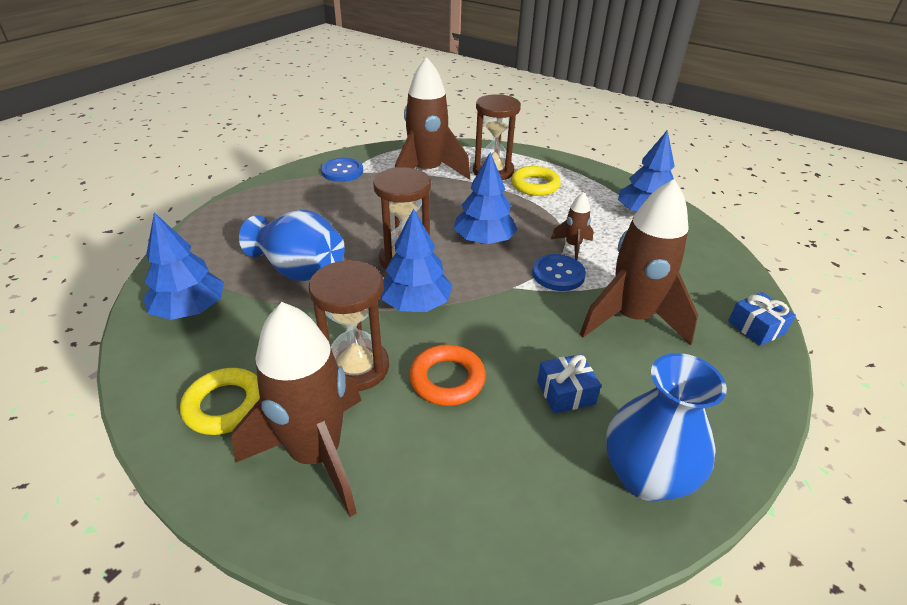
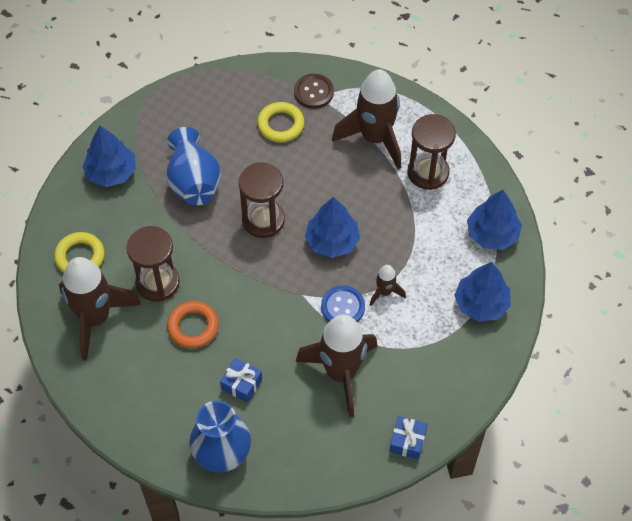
camera: 45 degrees right, 20 degrees up
blue button [321,158,363,182] -> brown button [294,74,334,108]
blue tree [381,208,453,312] -> blue tree moved to [467,190,522,250]
yellow ring [511,166,561,196] -> yellow ring moved to [257,102,304,142]

